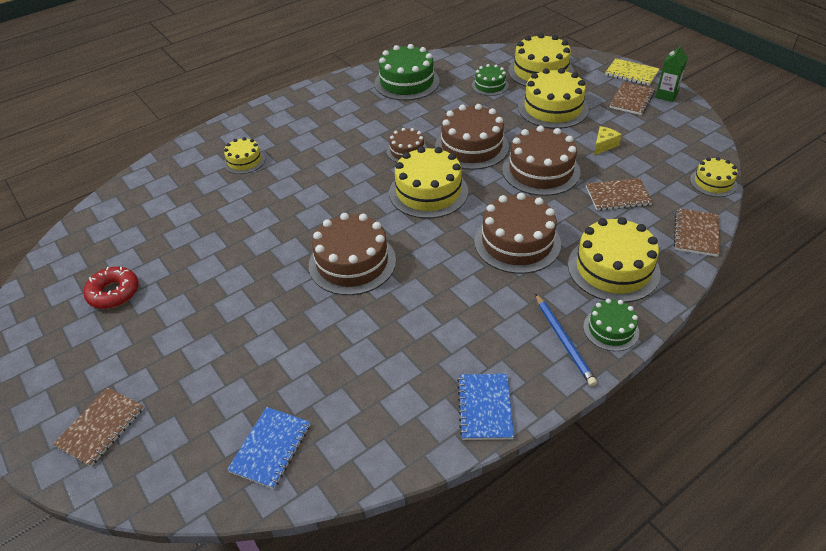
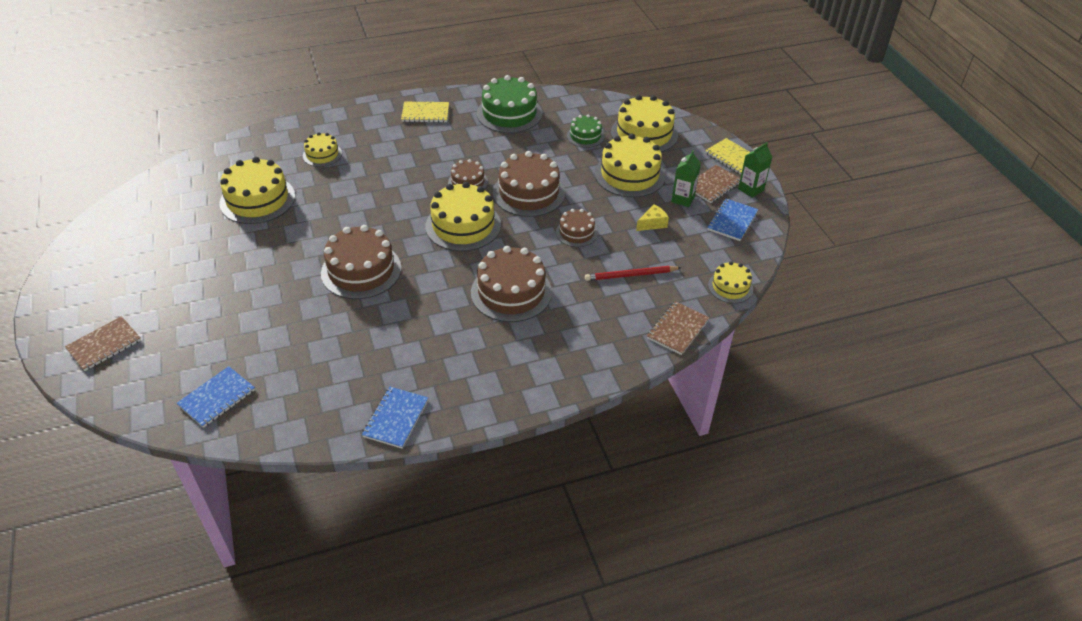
camera: 15 degrees right, 0 degrees up
red donut [83,267,139,309] -> none
brown cake [502,126,580,196] -> brown cake [556,209,598,247], size x0.56
blue pencil [535,293,597,386] -> none
yellow cake [568,217,660,303] -> yellow cake moved to [219,157,295,224]
green cake [583,299,639,351] -> none
brown notebook [586,178,653,211] -> red pencil [585,266,681,281]
none -> yellow notebook [401,102,449,122]
none -> green carton [671,150,701,207]
none -> blue notebook [707,199,758,241]

